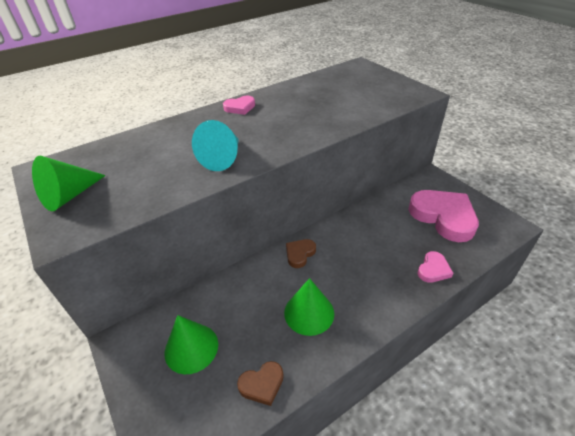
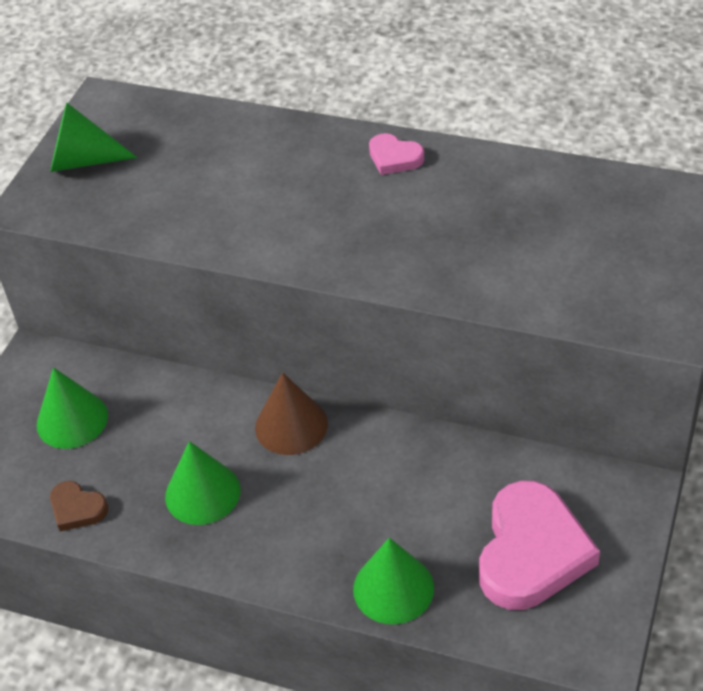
camera: 55 degrees right, 5 degrees up
turquoise cone [192,120,239,171] -> none
brown heart [286,239,316,268] -> brown cone [255,372,328,455]
pink heart [417,251,453,283] -> green cone [353,538,434,624]

